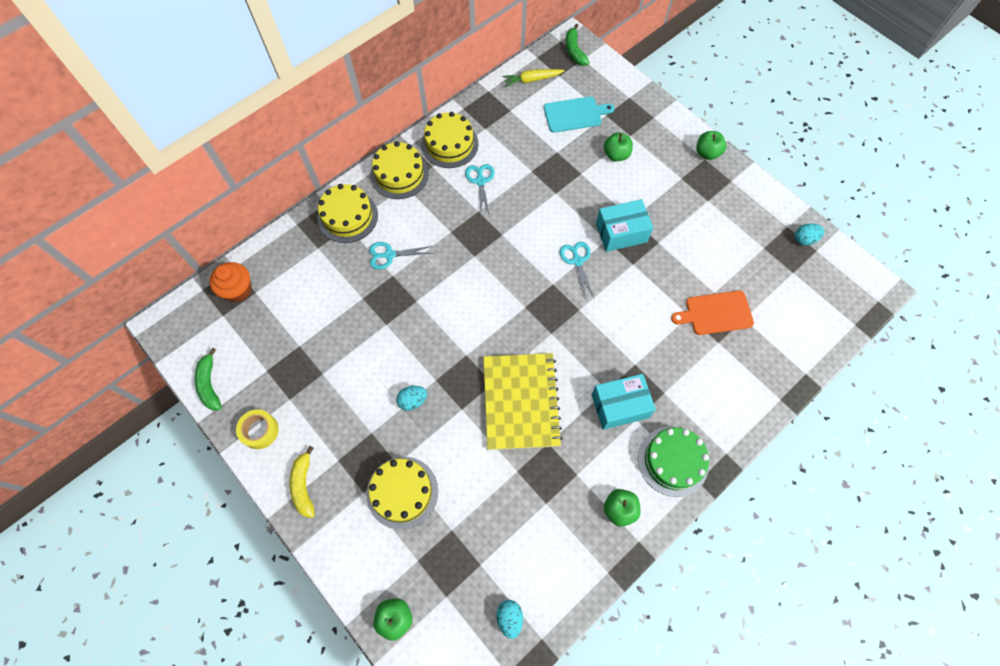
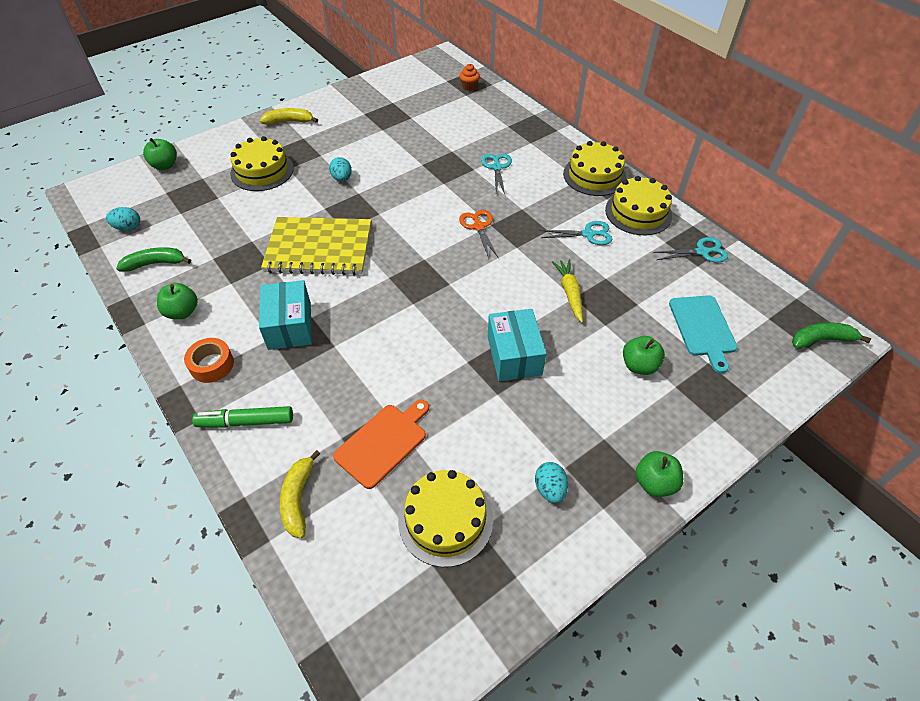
camera: 95 degrees right, 15 degrees down
green banana [195,348,222,411] -> green banana moved to [116,247,191,272]
orange cupcake [210,262,252,302] -> orange cupcake [459,64,480,91], size x0.62
yellow tape [236,409,279,449] -> none
yellow cake [318,184,378,243] -> yellow cake moved to [398,470,493,567]
yellow carrot [503,69,565,87] -> yellow carrot moved to [552,259,583,323]
turquoise scissors [560,242,595,299] -> turquoise scissors moved to [653,237,728,262]
green cake [638,427,709,497] -> orange tape [184,338,234,383]
orange cutting board [671,291,754,335] -> orange cutting board turned 45 degrees clockwise [333,400,429,489]
turquoise egg [795,223,824,245] -> turquoise egg moved to [535,462,568,503]
none -> green marker [192,406,293,428]
none -> yellow banana [280,450,320,538]
none -> orange scissors [459,210,498,259]

